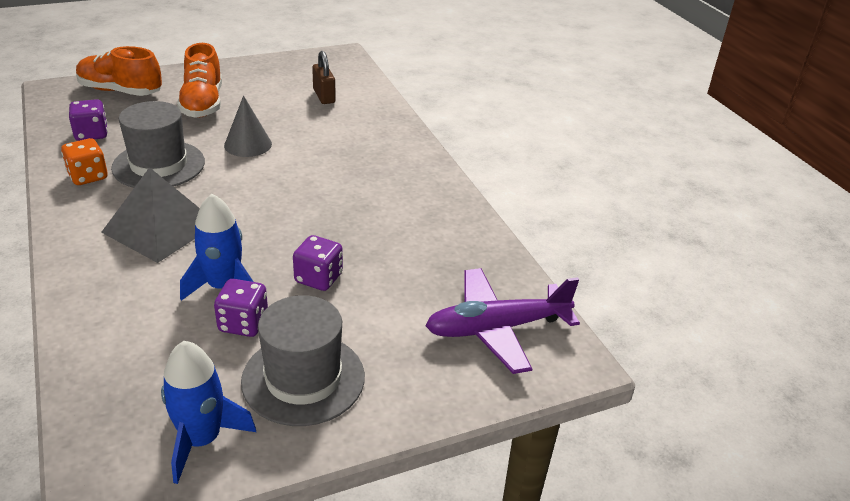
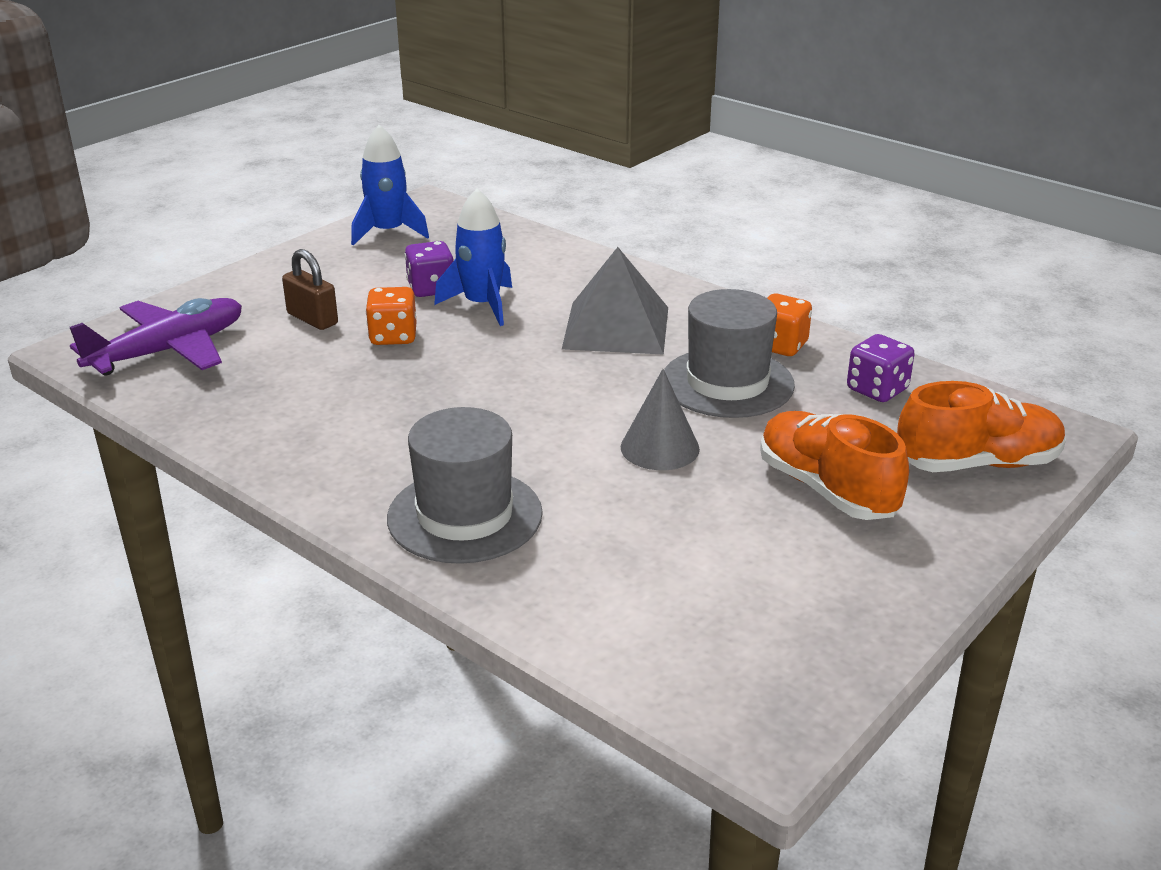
camera: 155 degrees right, 5 degrees down
grey hat [241,295,365,426] -> grey hat moved to [387,407,543,564]
purple dice [293,235,343,291] -> orange dice [365,287,417,345]
brown padlock [312,51,336,104] -> brown padlock moved to [282,249,338,330]

